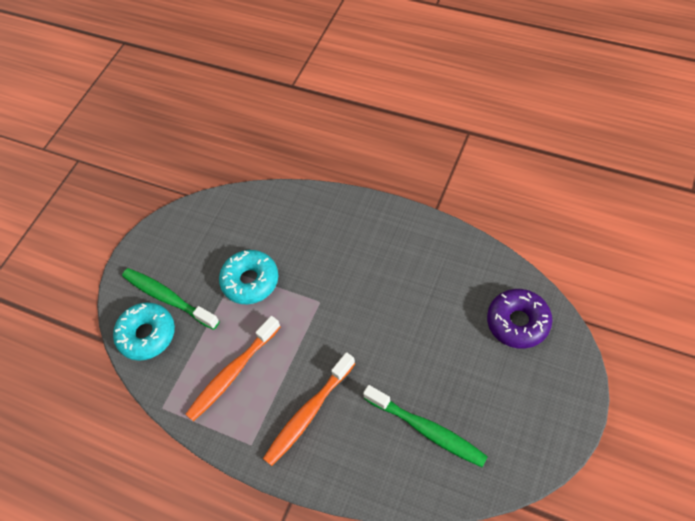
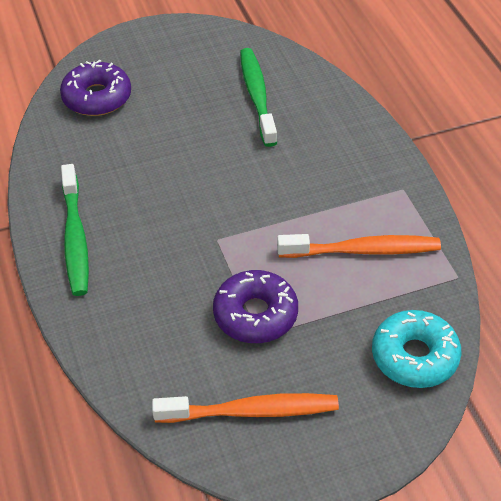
camera: 140 degrees left, 10 degrees down
green toothbrush [122,268,220,330] -> green toothbrush moved to [61,164,89,296]
turquoise donut [219,250,278,304] -> purple donut [213,270,298,343]
orange toothbrush [263,352,356,466] -> orange toothbrush moved to [152,393,339,423]

